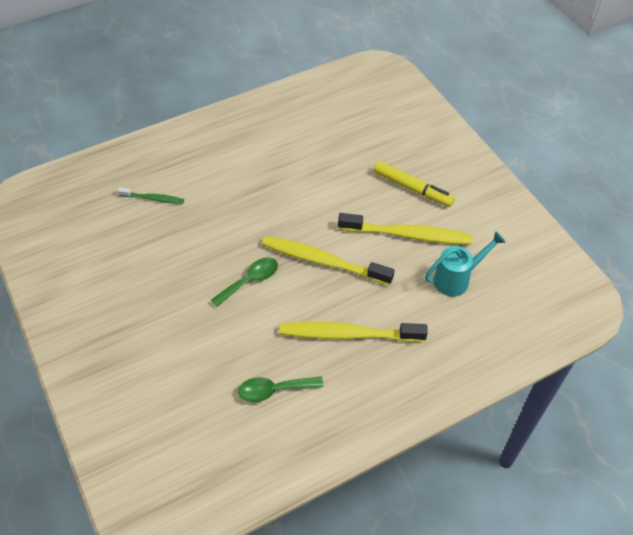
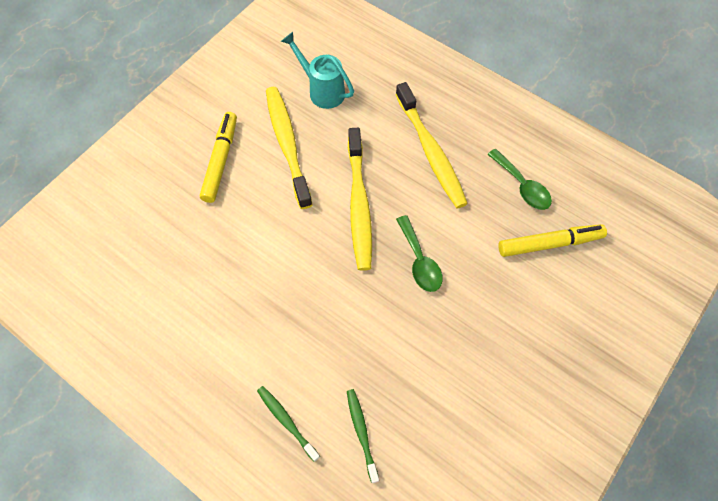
camera: 115 degrees left, 10 degrees up
green spoon [211,257,278,307] -> green spoon turned 135 degrees counterclockwise [396,215,443,292]
none -> green toothbrush [257,386,320,462]
none -> yellow marker [498,224,607,257]

